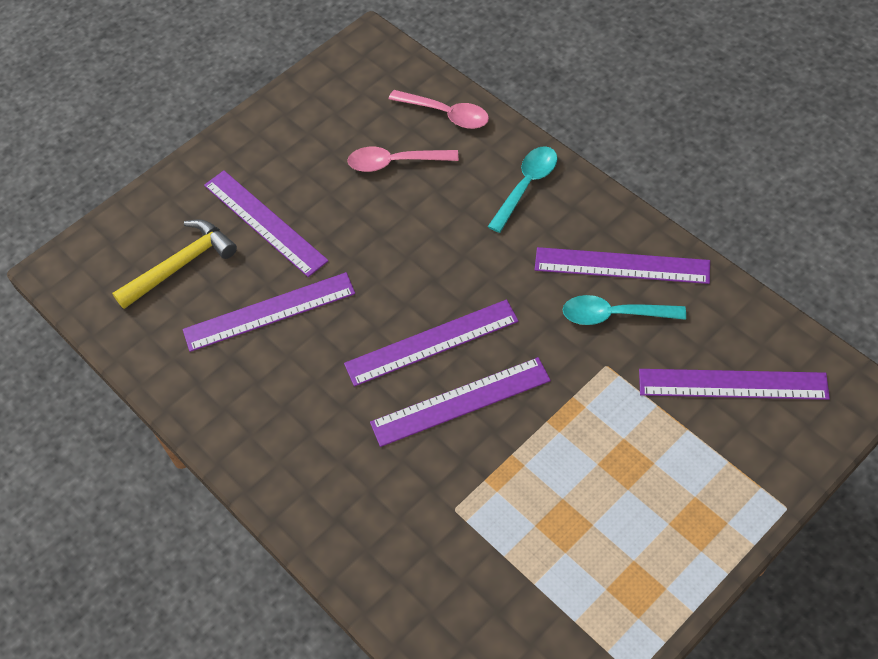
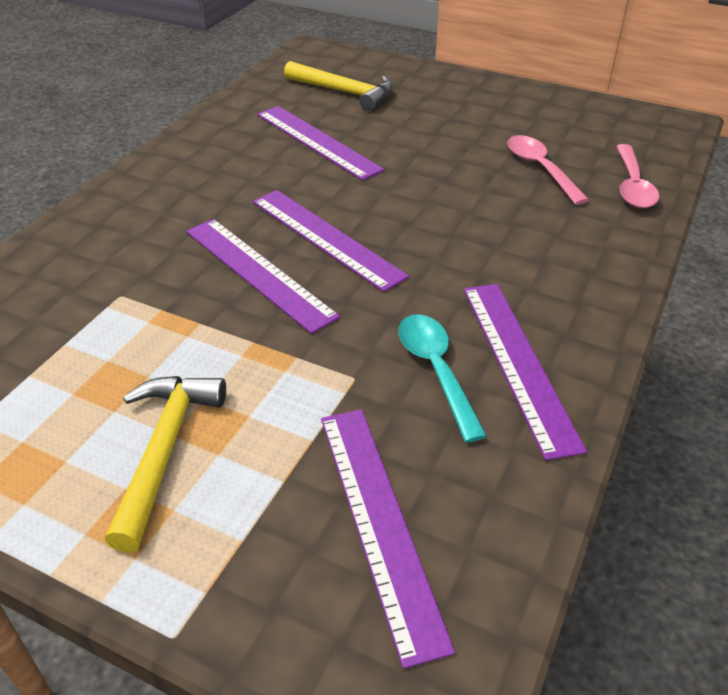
camera: 65 degrees right, 15 degrees down
purple ruler [204,170,329,277] -> none
turquoise spoon [487,146,557,233] -> none
none -> yellow hammer [105,376,226,553]

